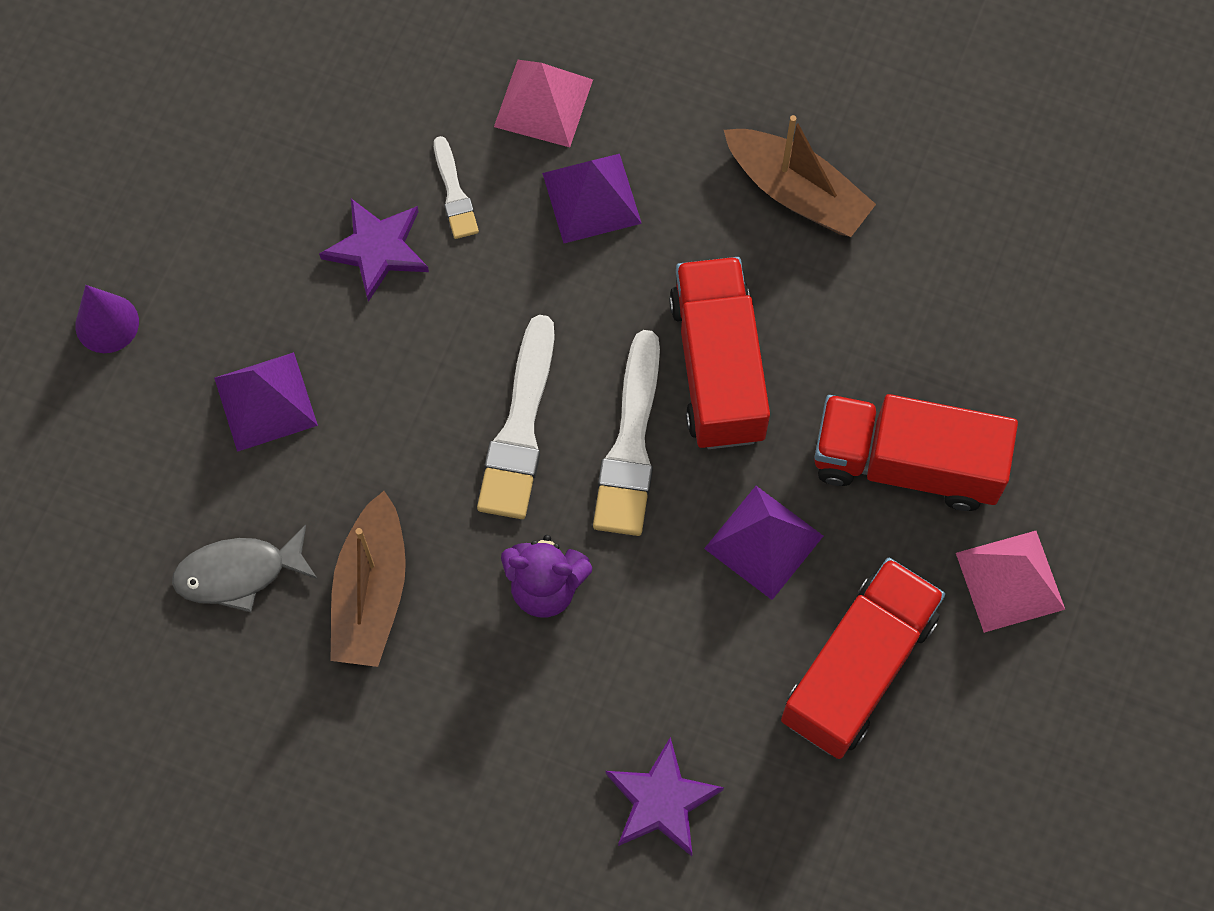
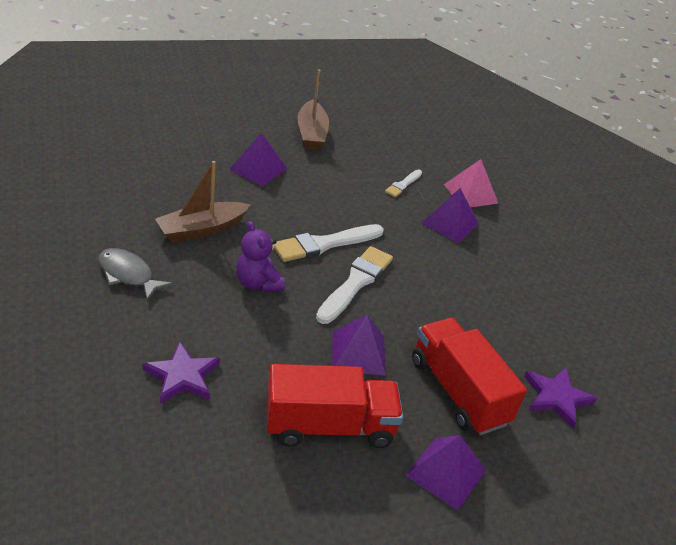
camera: 45 degrees right, 30 degrees down
purple cone [75,285,139,353] -> none
grey fish [172,525,317,612] -> grey fish moved to [98,248,173,301]
purple star [319,199,429,302] -> purple star moved to [524,368,597,428]
white brush [593,330,660,536] -> white brush turned 150 degrees clockwise [316,246,393,324]
red truck [669,257,770,449] -> none
brown boat [724,115,876,237] -> brown boat moved to [297,69,329,150]
pink pyramid [956,531,1065,633] -> purple pyramid [405,435,486,510]

